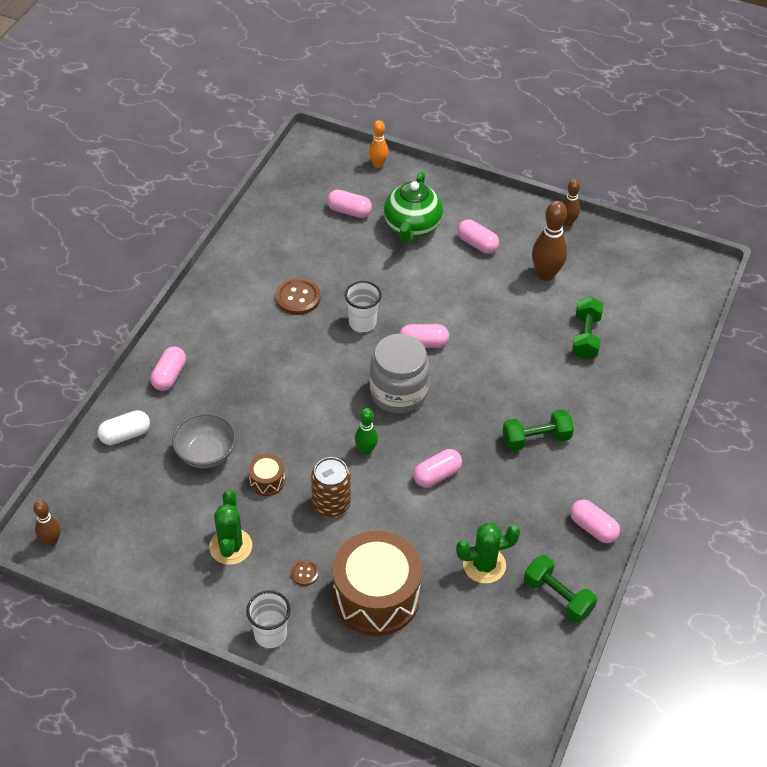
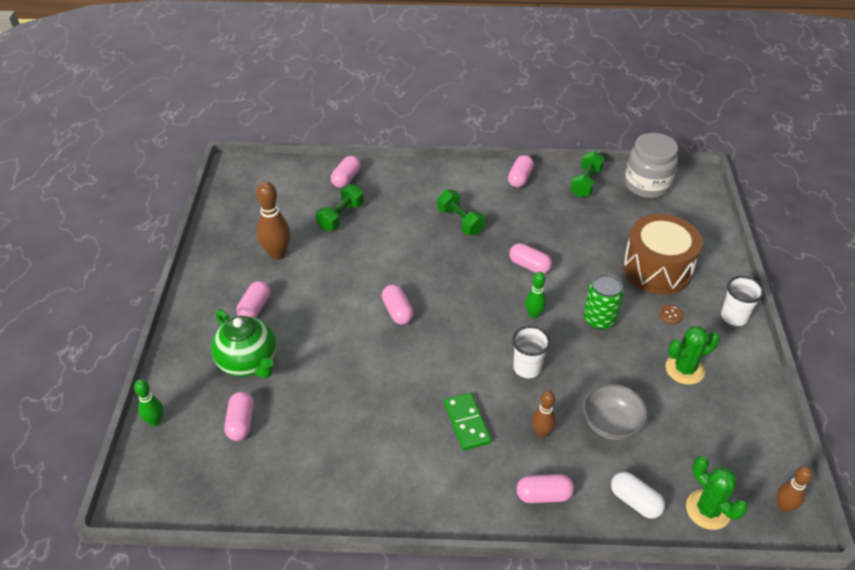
camera: 110 degrees left, 5 degrees down
brown drum [248,454,285,496] -> none
brown button [275,278,321,315] -> none
brown can [311,457,351,517] -> green can [583,274,624,330]
white cup [345,281,382,332] -> white cup moved to [512,326,550,378]
orange bowling pin [369,120,388,168] -> green bowling pin [134,379,163,426]
grey jar [370,334,430,414] -> grey jar moved to [625,133,678,198]
green teapot [384,171,443,243] -> green teapot turned 60 degrees clockwise [211,309,276,378]
green cactus [456,523,520,584] -> green cactus moved to [686,456,748,530]
brown bowling pin [563,179,580,227] -> brown bowling pin moved to [532,391,556,438]
green dumbbell [572,297,603,360] -> green dumbbell turned 45 degrees counterclockwise [316,184,364,231]
none -> pink capsule [331,156,361,188]
none -> green domino [444,392,491,451]

